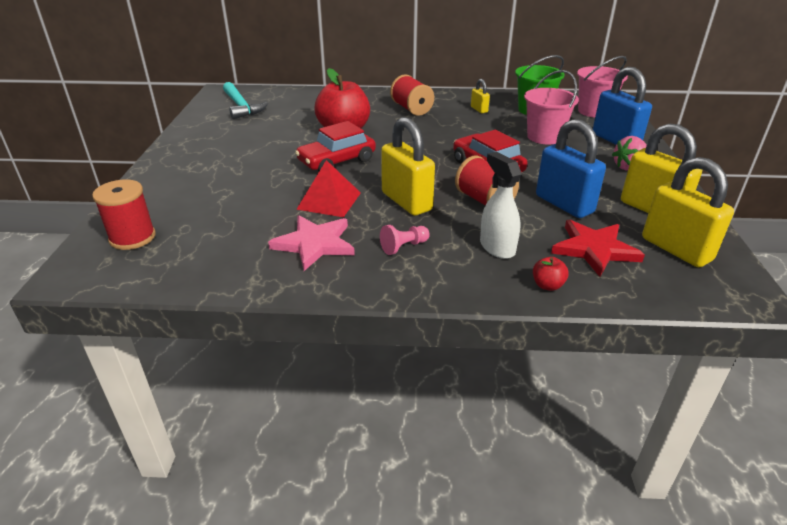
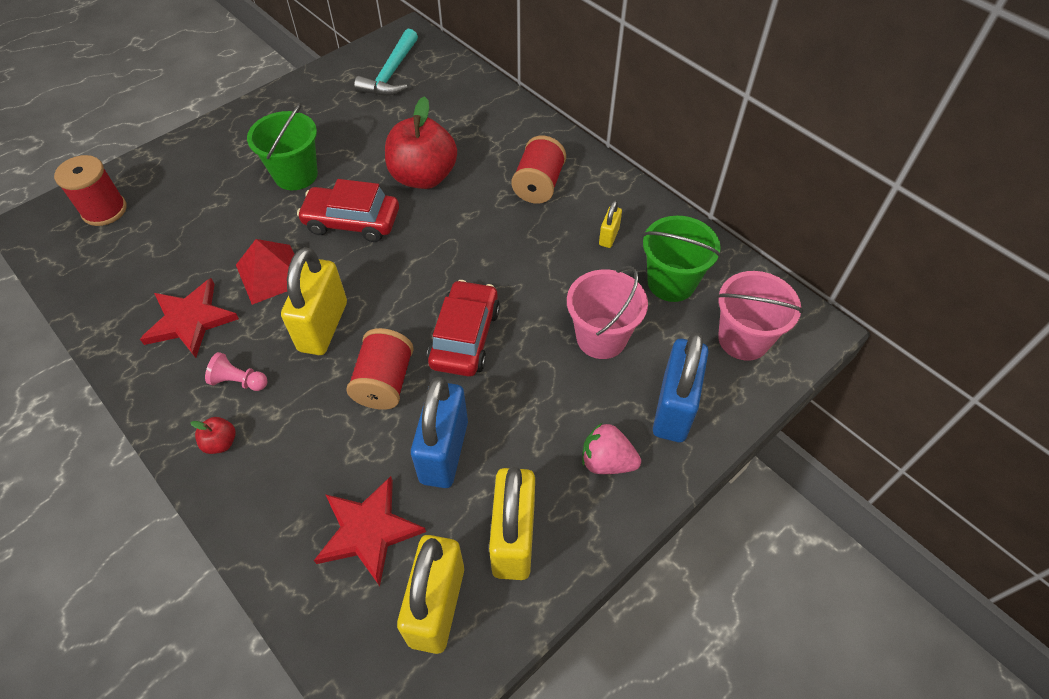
camera: 45 degrees right, 20 degrees up
pink star [268,215,355,271] -> red star [140,278,239,358]
white spray bottle [480,152,522,259] -> none
red apple [533,257,569,291] -> red apple moved to [190,417,236,454]
none -> green bucket [247,103,318,190]

